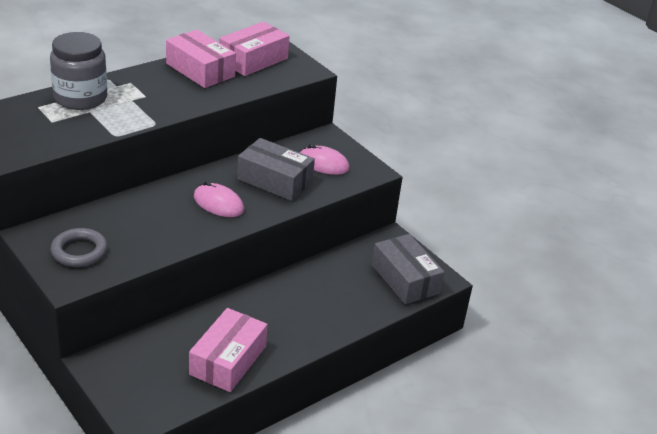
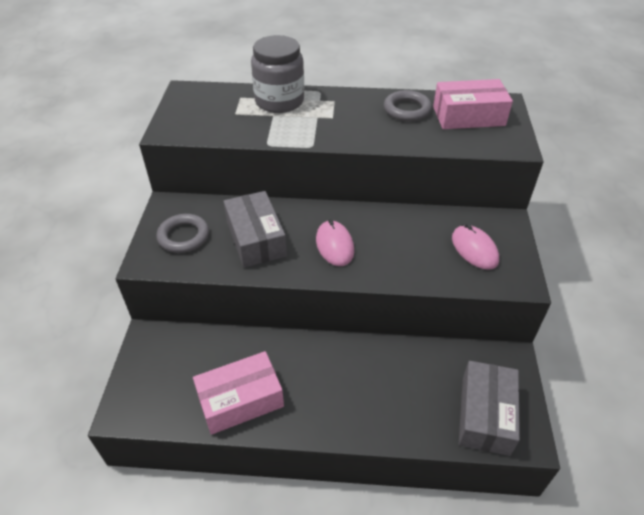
camera: 45 degrees right, 10 degrees up
pink box [166,30,236,88] -> grey ring [384,90,432,121]
grey box [237,138,315,201] -> grey box moved to [223,191,287,268]

